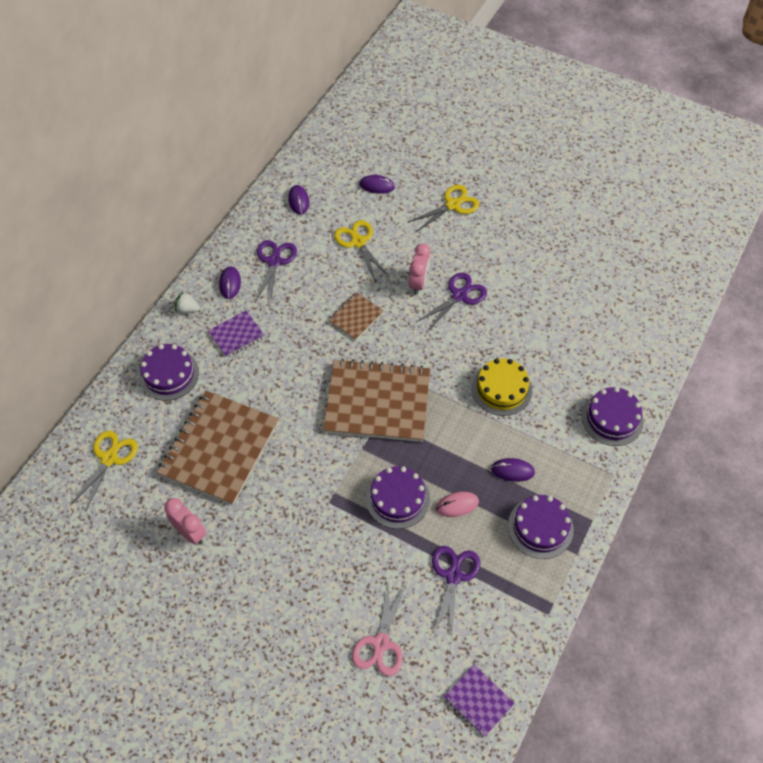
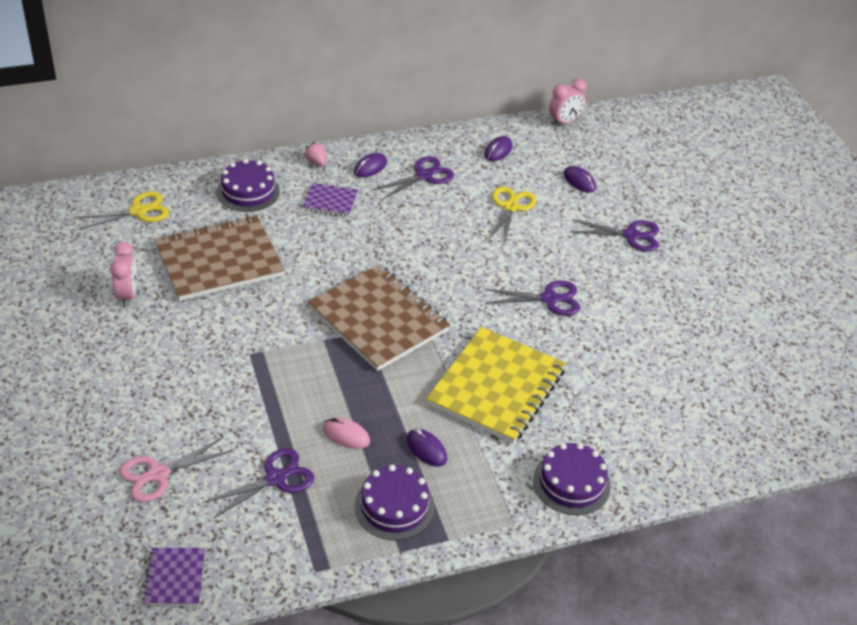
camera: 40 degrees right, 15 degrees down
white strawberry [175,292,200,313] -> pink strawberry [304,142,326,166]
brown notebook [328,292,384,340] -> none
purple cake [366,466,430,529] -> none
yellow scissors [408,185,480,232] -> purple scissors [571,219,659,252]
pink clock [409,243,430,295] -> pink clock moved to [549,79,587,126]
yellow cake [472,358,532,416] -> yellow notebook [426,327,566,444]

